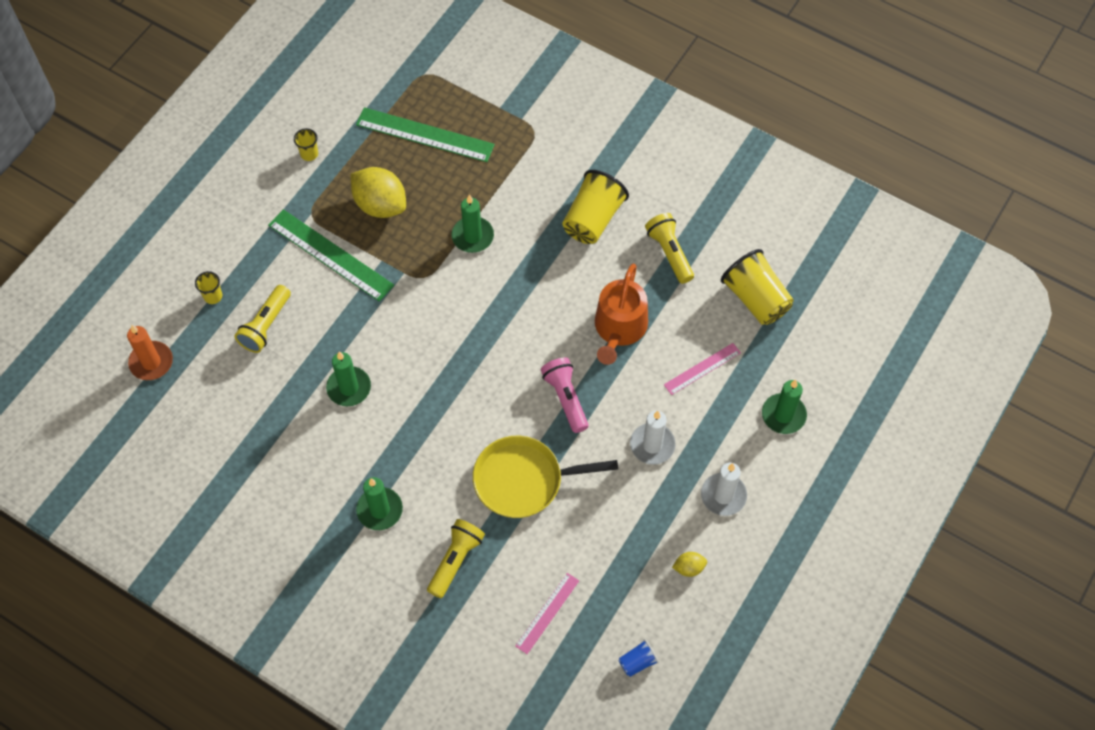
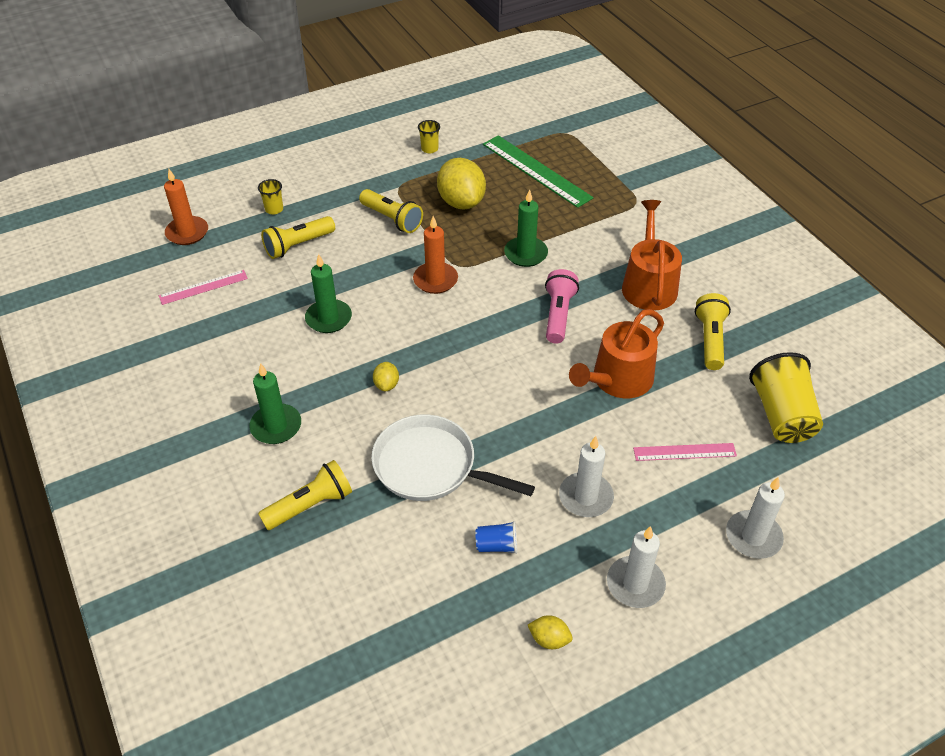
camera: 30 degrees right, 15 degrees down
green ruler [268,209,394,302] -> yellow flashlight [359,189,423,233]
yellow pan [473,436,618,518] -> white pan [371,414,535,501]
pink ruler [515,573,579,654] -> pink ruler moved to [159,270,248,305]
pink flashlight [541,357,589,433] -> pink flashlight moved to [545,269,579,344]
yellow cup [562,170,629,244] -> orange watering can [622,200,682,310]
blue cup [619,639,659,677] -> blue cup moved to [476,521,517,554]
green candle [762,380,807,434] -> white candle [726,477,785,559]
none -> yellow lemon [373,362,399,392]
none -> orange candle [413,216,458,294]

